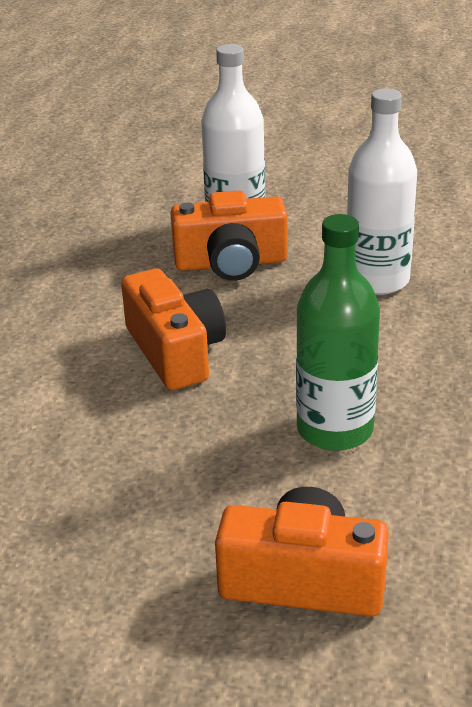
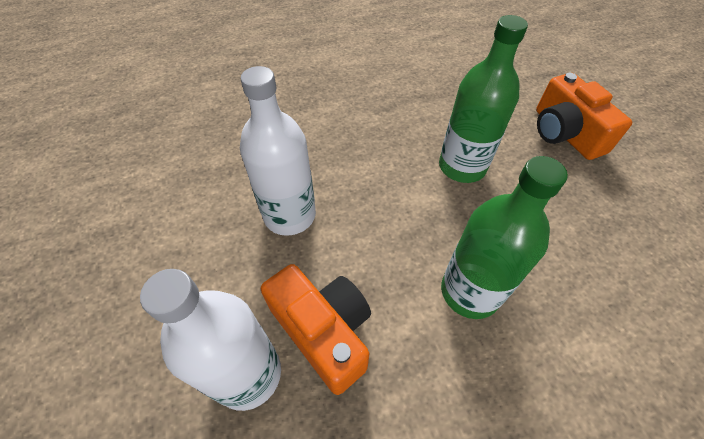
camera: 125 degrees left, 20 degrees up
orange camera [121,269,226,390] -> green bottle [441,156,568,319]

